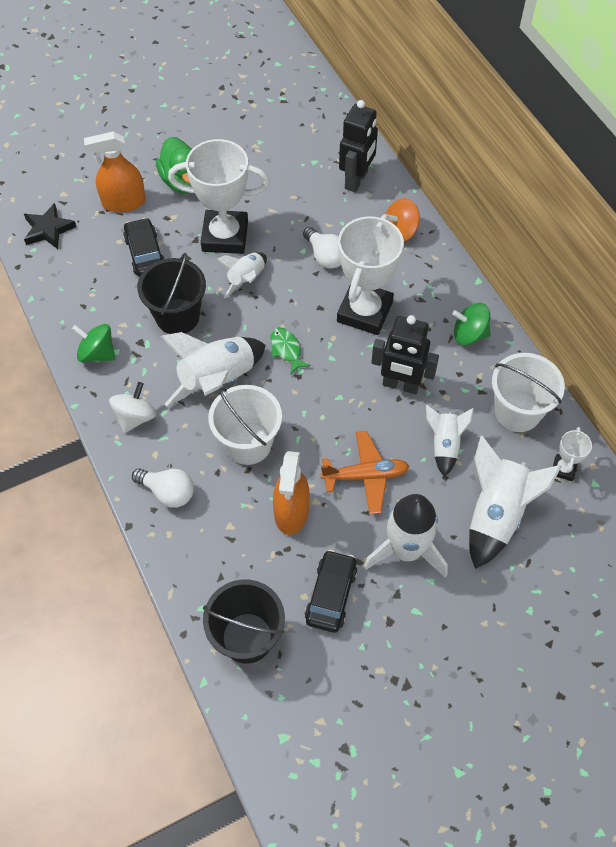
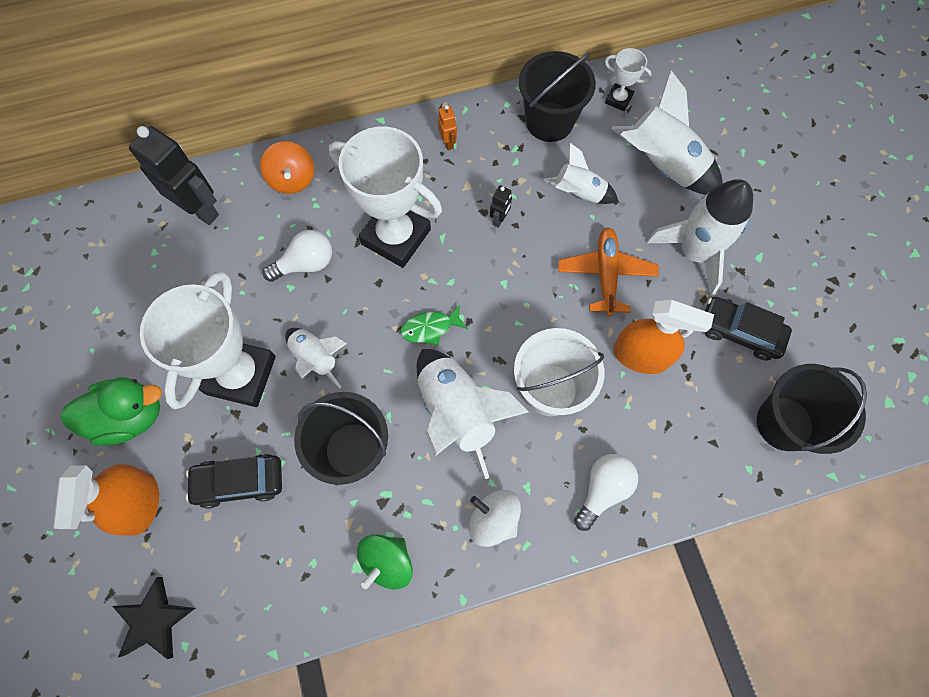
camera: 80 degrees left, 10 degrees up
black robot [371,315,439,394] -> black robot [490,185,512,227], size x0.45
green spinning top [452,303,491,345] -> orange robot [438,105,457,150]
white bucket [492,353,565,432] -> black bucket [519,51,596,142]

